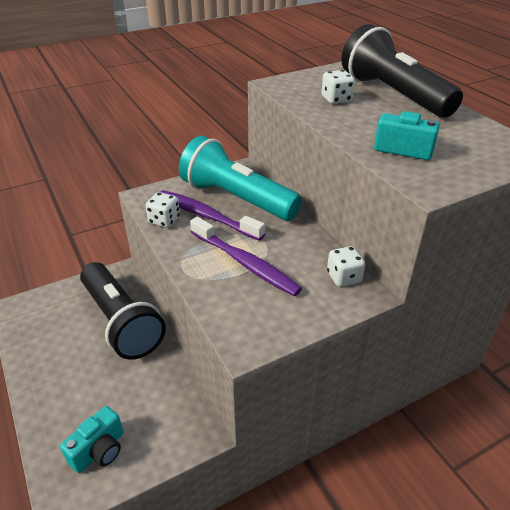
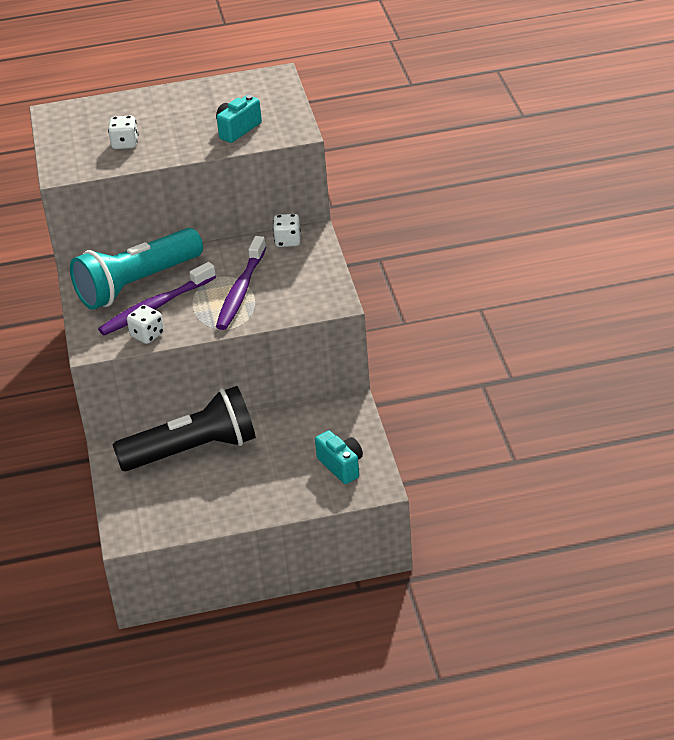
camera: 70 degrees left, 0 degrees up
purple toothbrush [190,217,302,296] -> purple toothbrush turned 135 degrees clockwise [216,236,266,330]
black flashlight [341,24,463,118] -> none

